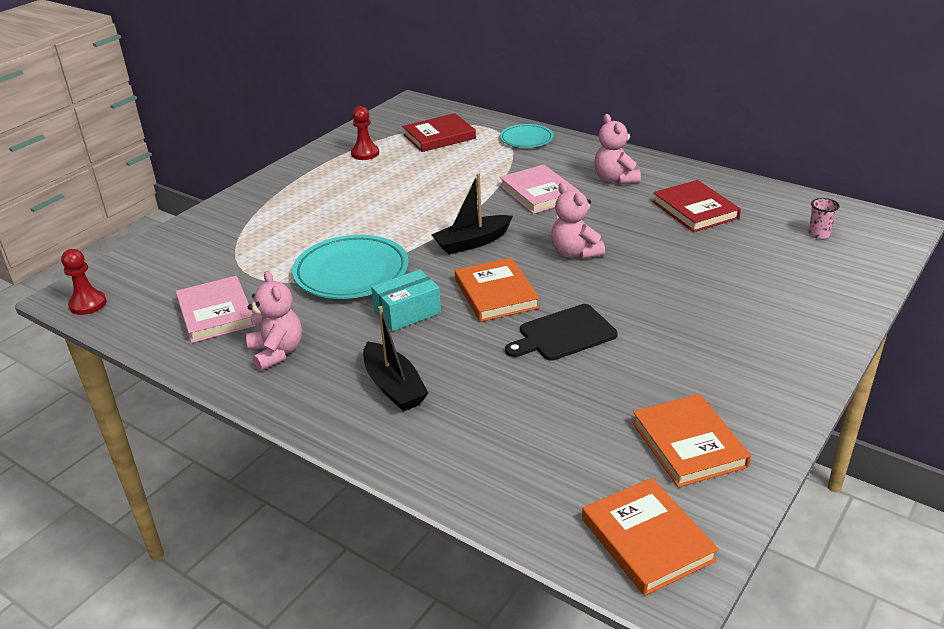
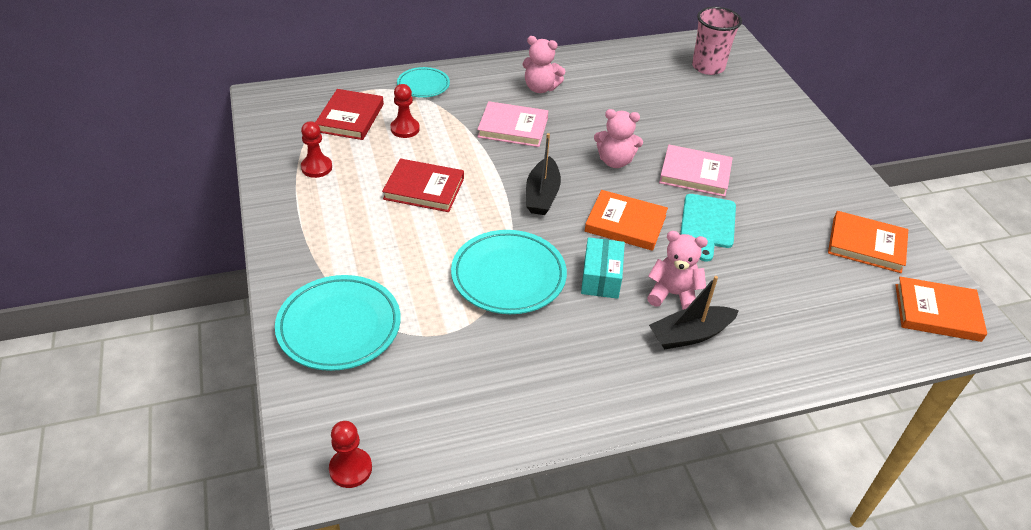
camera: 55 degrees left, 10 degrees up
pink book [176,276,255,343] -> pink book moved to [659,145,733,197]
pink teddy bear [246,271,302,371] -> pink teddy bear moved to [647,231,708,310]
black boat [363,306,429,412] -> black boat turned 150 degrees clockwise [649,276,739,350]
black cutting board [505,304,618,361] -> turquoise cutting board [680,194,736,262]
red book [653,180,741,232] -> red book moved to [382,158,464,212]
pink cup [809,198,839,239] -> pink cup [692,7,742,75], size x2.10
none -> turquoise plate [275,275,401,371]
none -> red pawn [391,84,420,138]

